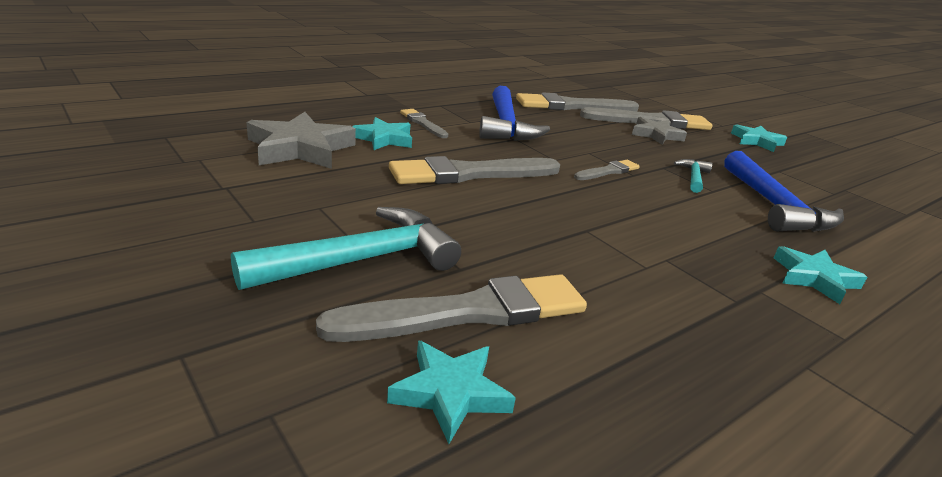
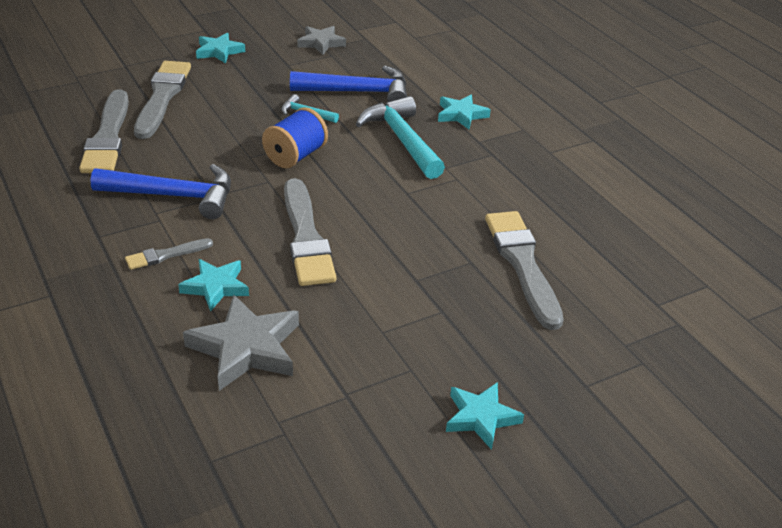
camera: 80 degrees left, 10 degrees up
turquoise hammer [231,207,461,290] -> turquoise hammer moved to [356,96,445,179]
turquoise star [387,340,516,444] -> turquoise star moved to [446,382,524,450]
grey brush [574,160,640,180] -> blue spool [262,107,328,168]
grey star [632,117,687,145] -> grey star moved to [297,26,346,55]

